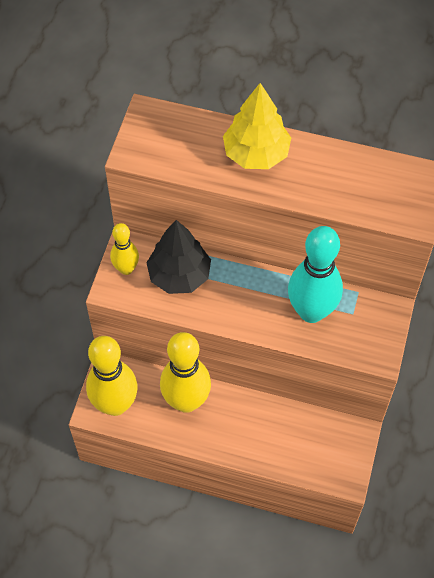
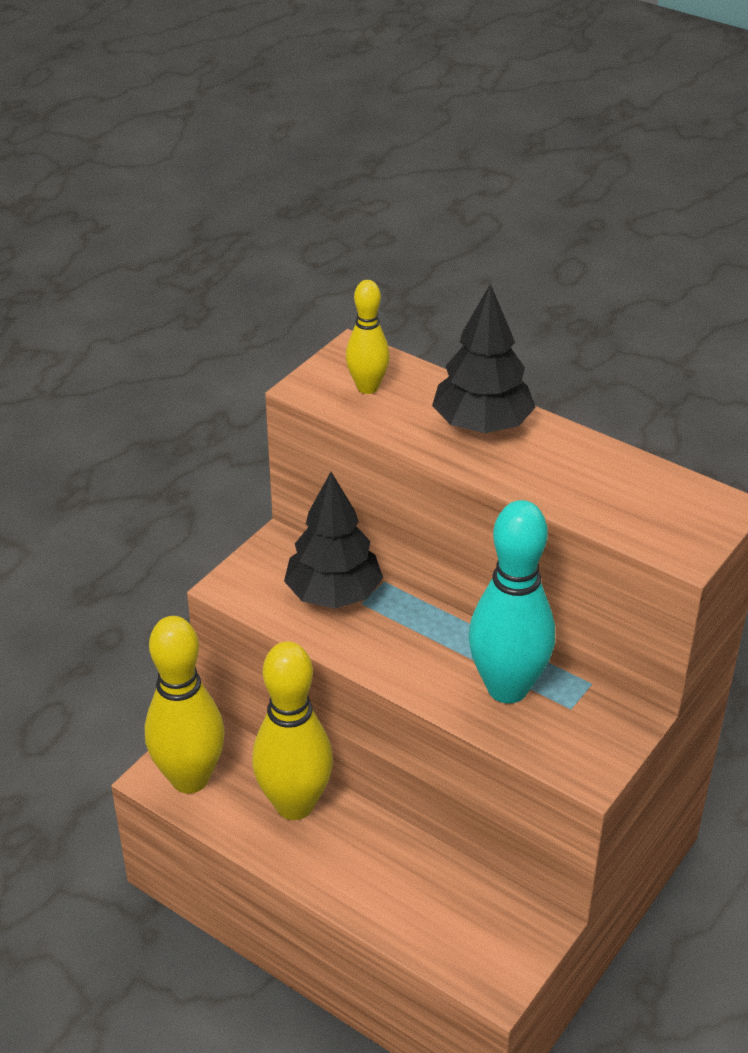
camera: 20 degrees right, 20 degrees down
yellow bowling pin [110,223,139,275] -> yellow bowling pin moved to [346,280,390,394]
yellow tree [223,83,291,169] -> black tree [432,284,536,433]

